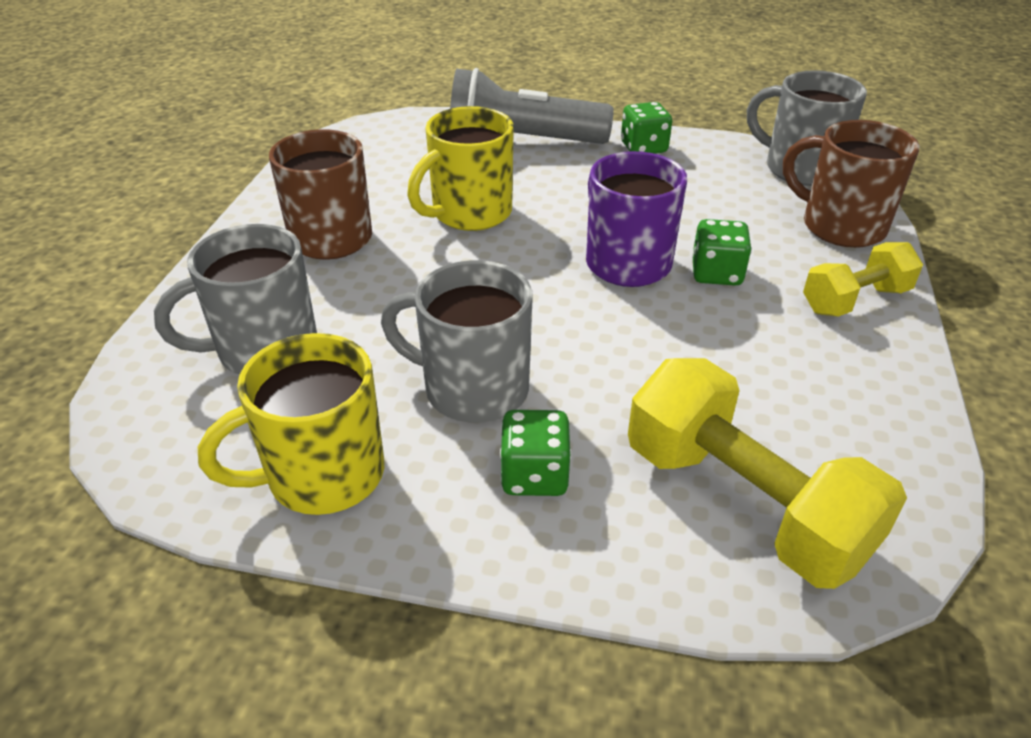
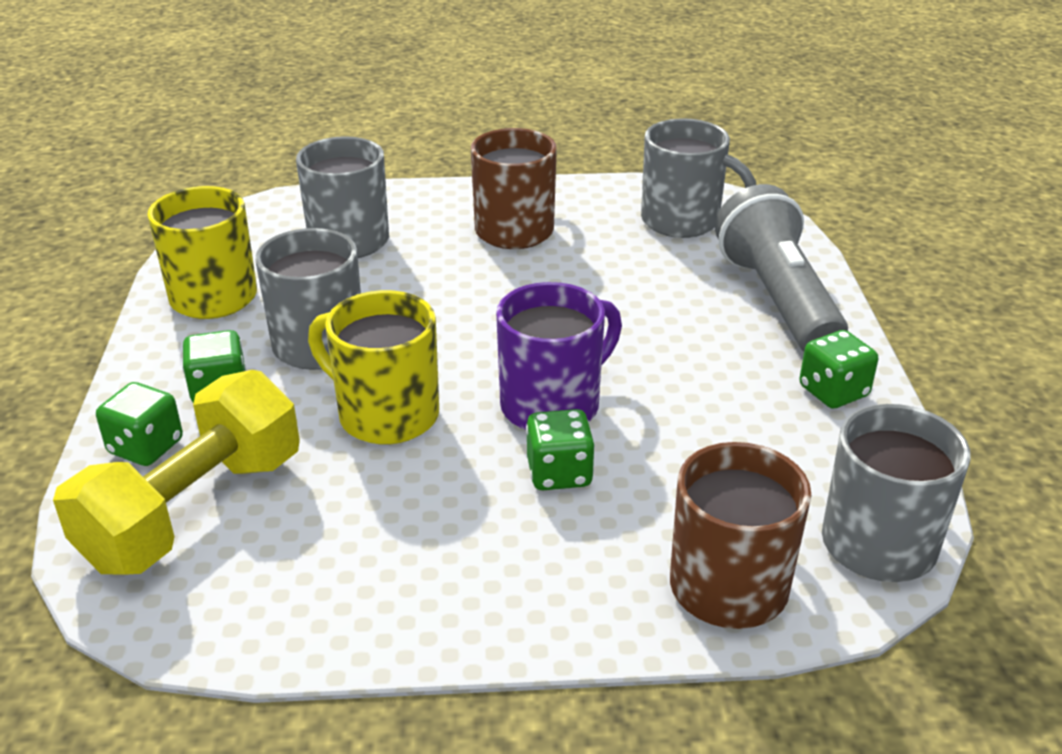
camera: 75 degrees right, 5 degrees down
yellow mug [407,106,514,231] -> yellow mug moved to [308,290,439,444]
yellow dumbbell [803,242,923,317] -> none
none -> green dice [96,382,183,466]
none -> grey mug [641,118,756,238]

